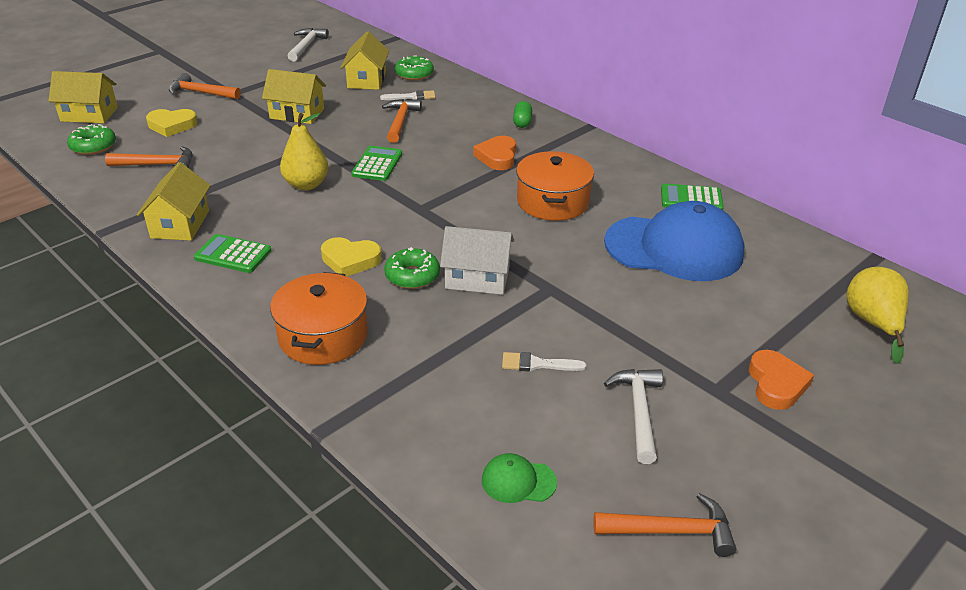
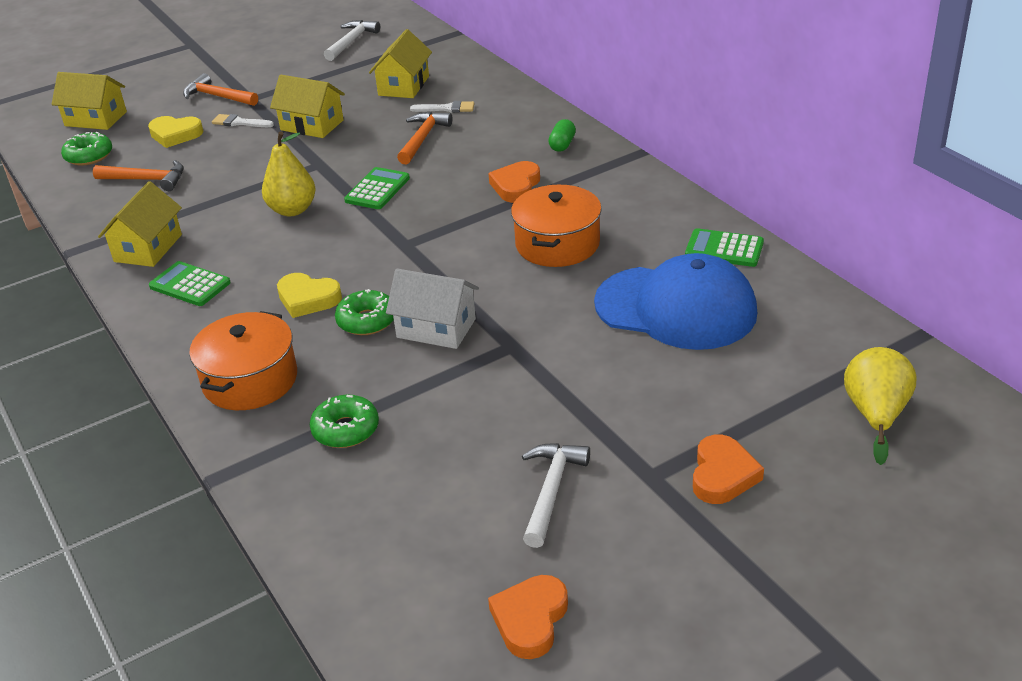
camera: 15 degrees right, 0 degrees up
green donut [395,55,434,80] -> green donut moved to [310,394,379,448]
green cap [482,453,557,503] -> none
white brush [502,352,586,371] -> white brush moved to [212,114,274,127]
orange hammer [593,493,736,557] -> orange heart [488,575,568,659]

